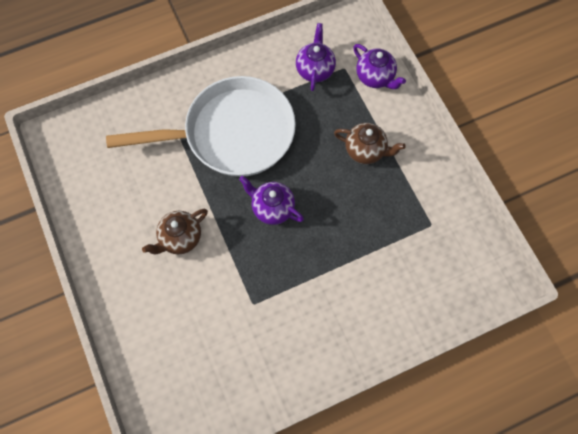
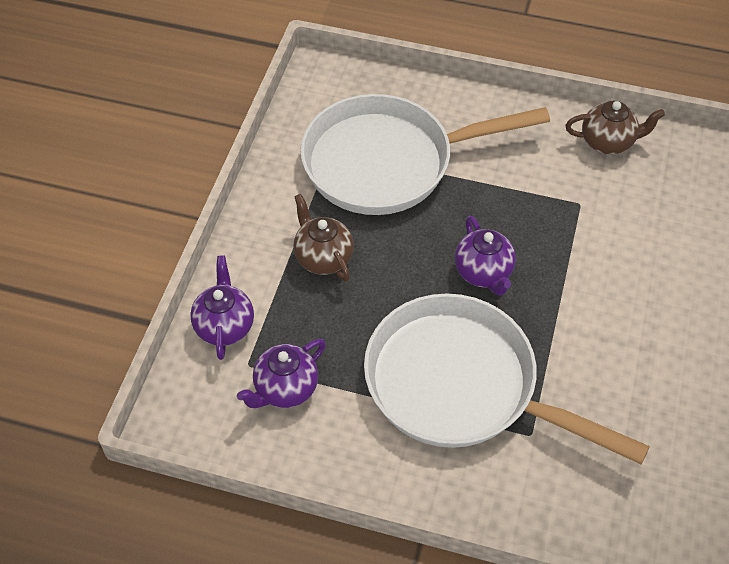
camera: 140 degrees left, 15 degrees down
brown teapot [142,209,208,254] -> brown teapot moved to [565,101,665,155]
none -> white pan [300,94,550,215]

